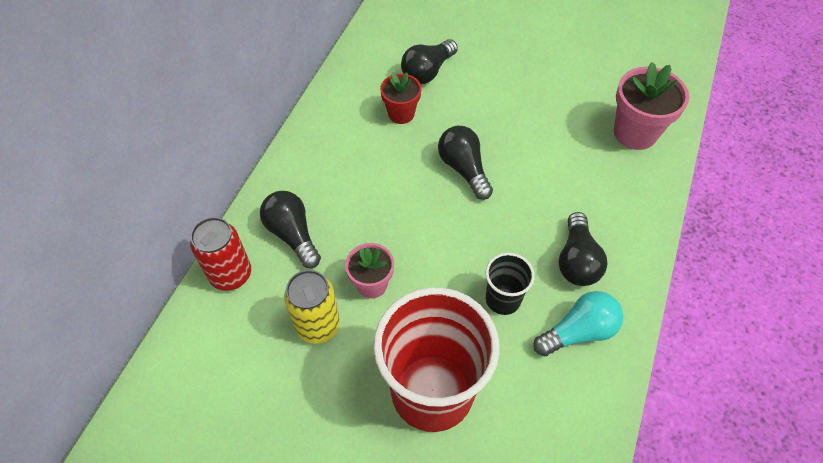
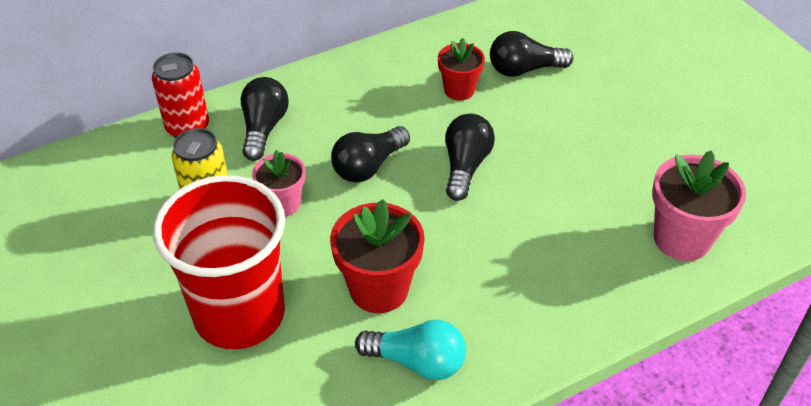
camera: 40 degrees right, 10 degrees down
black cup [486,253,535,315] -> red flower pot [330,199,425,313]
black light bulb [559,212,607,286] -> black light bulb moved to [331,126,410,182]

